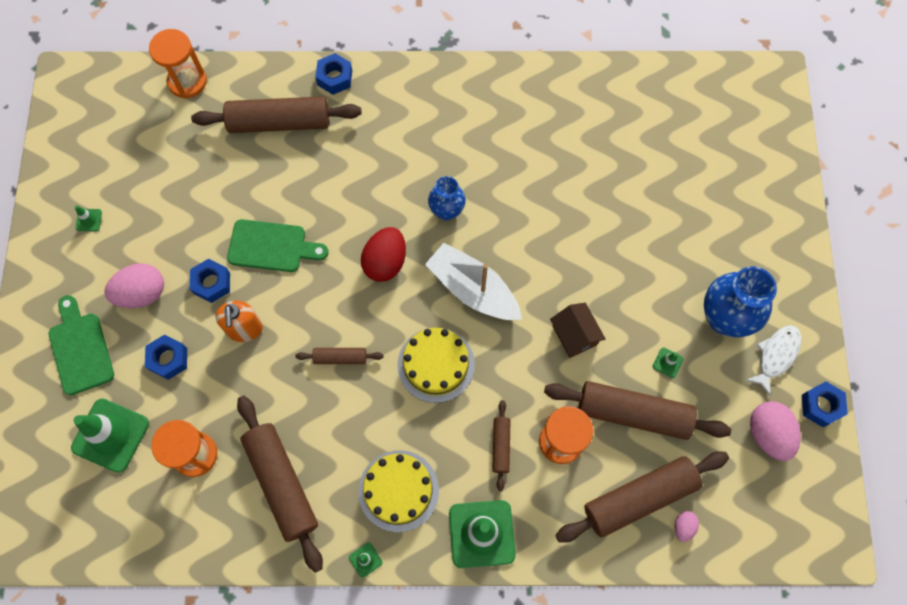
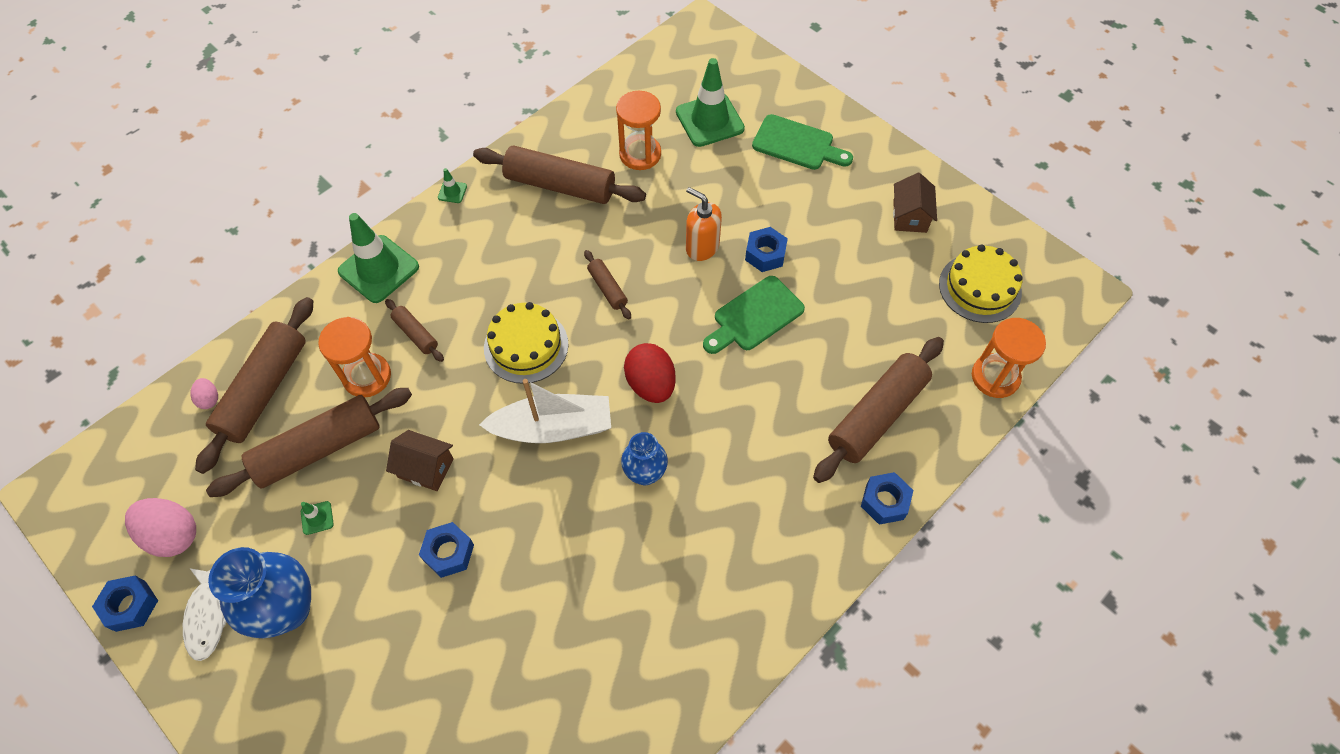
camera: 135 degrees right, 10 degrees down
green traffic cone [75,205,102,231] -> brown house [893,173,937,233]
pink egg [104,263,164,308] -> none
blue nut [145,335,187,380] -> blue nut moved to [419,522,474,578]
brown rolling pin [295,348,384,364] -> brown rolling pin turned 75 degrees counterclockwise [584,250,631,320]
yellow cake [358,450,439,532] -> yellow cake moved to [939,244,1023,323]

